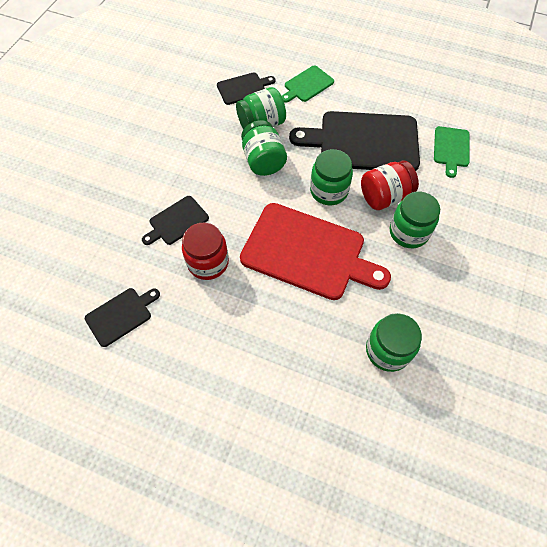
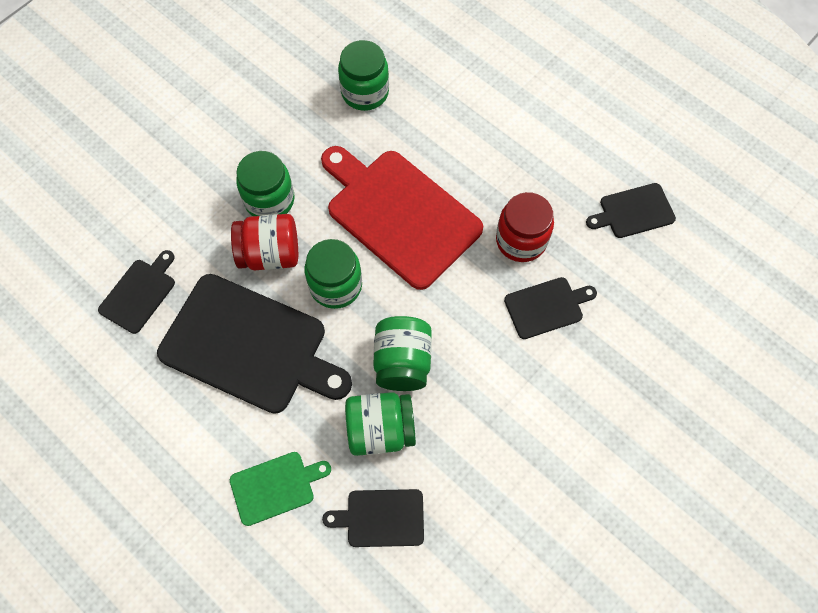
camera: 160 degrees left, 5 degrees up
green cutting board [434,126,469,178] -> black cutting board [98,250,175,334]

